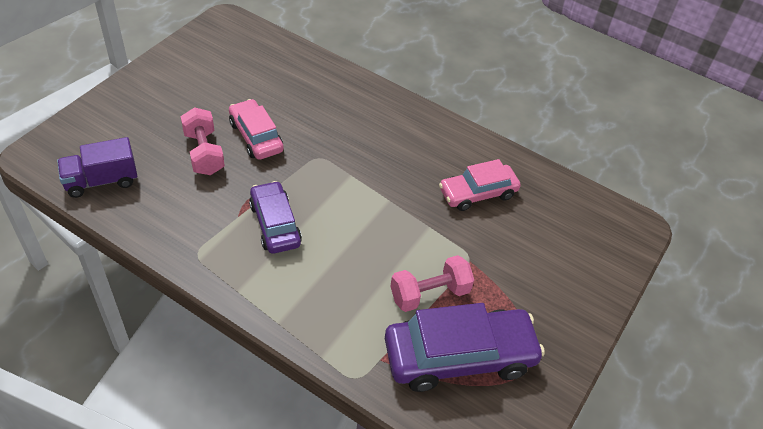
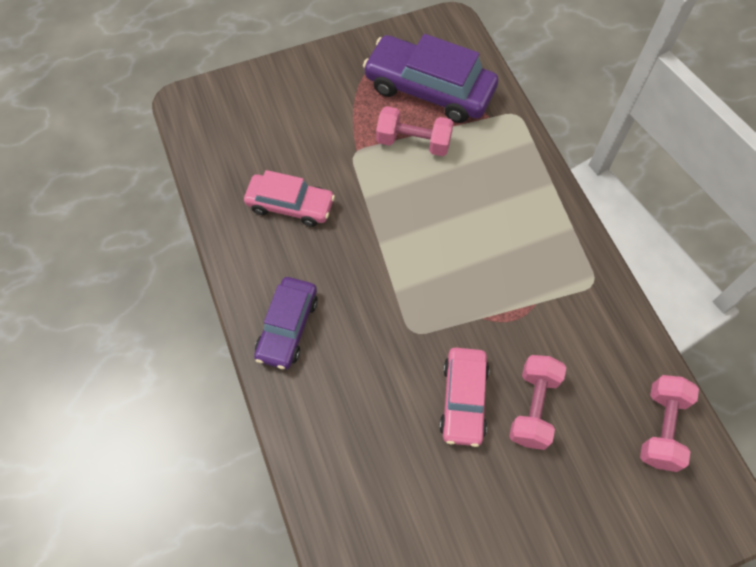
camera: 140 degrees left, 15 degrees up
purple truck [57,137,137,198] -> pink dumbbell [640,375,699,472]
purple car [249,181,302,254] -> purple car moved to [254,277,318,369]

